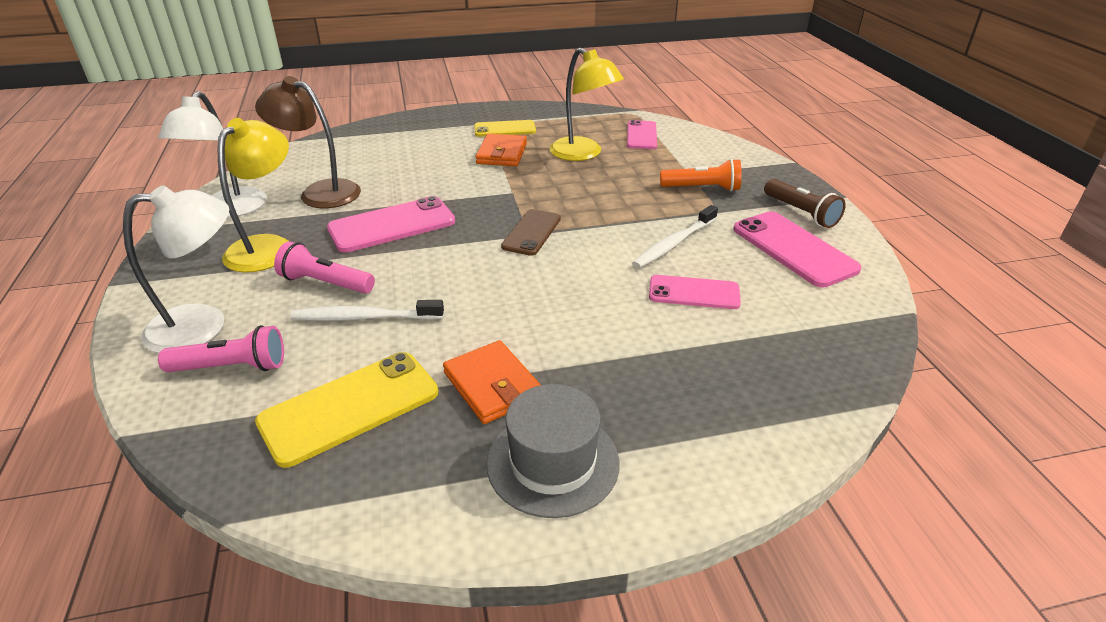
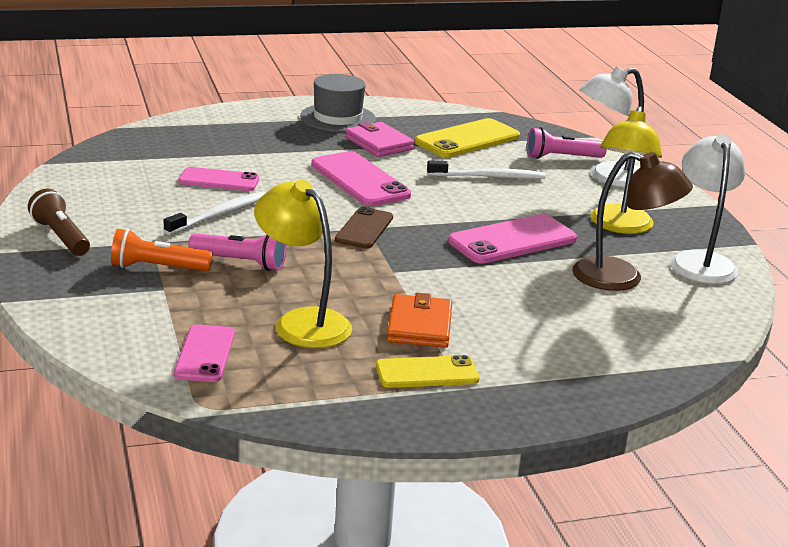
camera: 175 degrees right, 10 degrees down
pink flashlight [274,241,375,294] -> pink flashlight moved to [188,233,287,271]
orange wallet [443,340,541,424] -> pink wallet [345,122,415,157]
pink phone [733,211,861,287] -> pink phone moved to [311,151,411,206]

